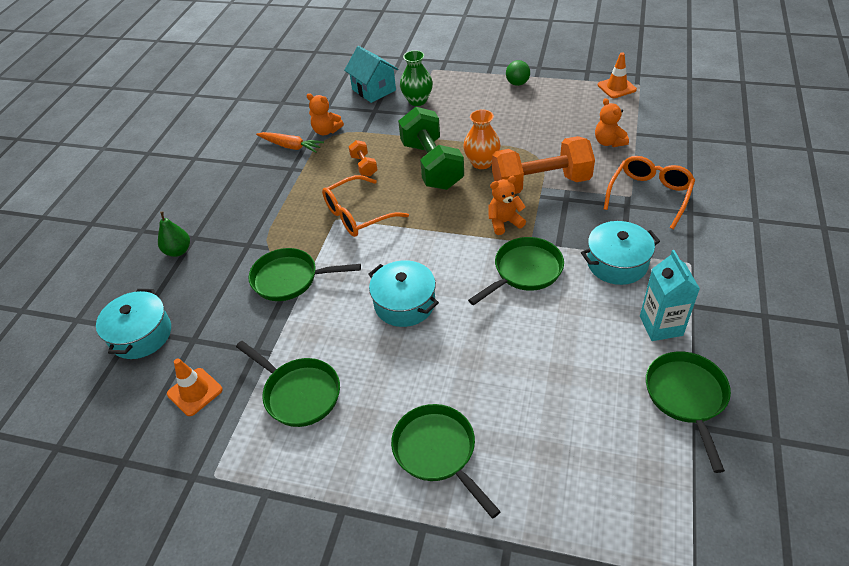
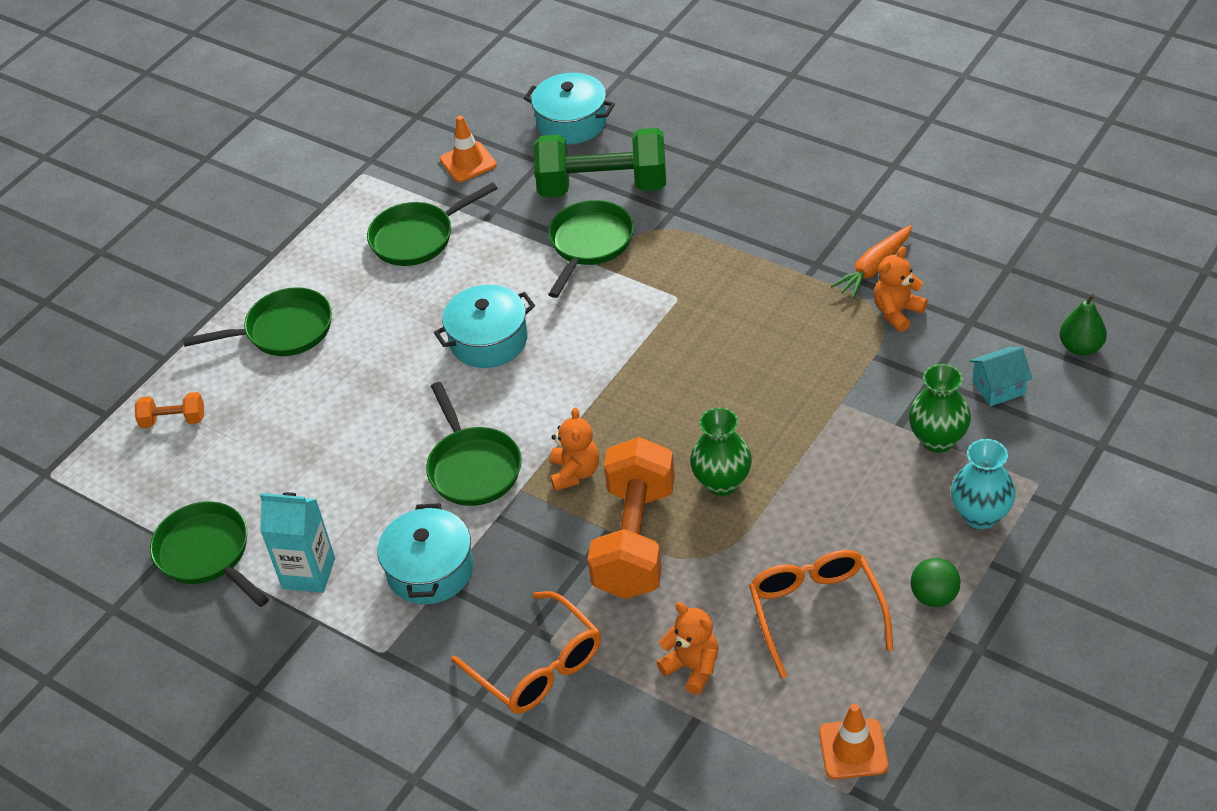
camera: 110 degrees right, 0 degrees up
green pear [158,212,190,257] -> green pear moved to [1060,294,1107,356]
orange glasses [322,175,409,237] -> orange glasses moved to [749,550,893,679]
turquoise house [344,46,398,103] -> turquoise house [970,347,1032,406], size x0.64
orange dumbbell [349,140,377,176] -> orange dumbbell moved to [135,392,204,428]
green dumbbell [398,107,464,190] -> green dumbbell moved to [534,128,666,197]
orange vase [463,109,501,169] -> green vase [690,407,752,496]
orange teddy bear [595,98,629,147] -> orange teddy bear turned 45 degrees clockwise [657,602,719,695]
green pan [646,351,731,473] -> green pan turned 150 degrees counterclockwise [150,501,269,607]
none -> turquoise vase [951,439,1016,529]

